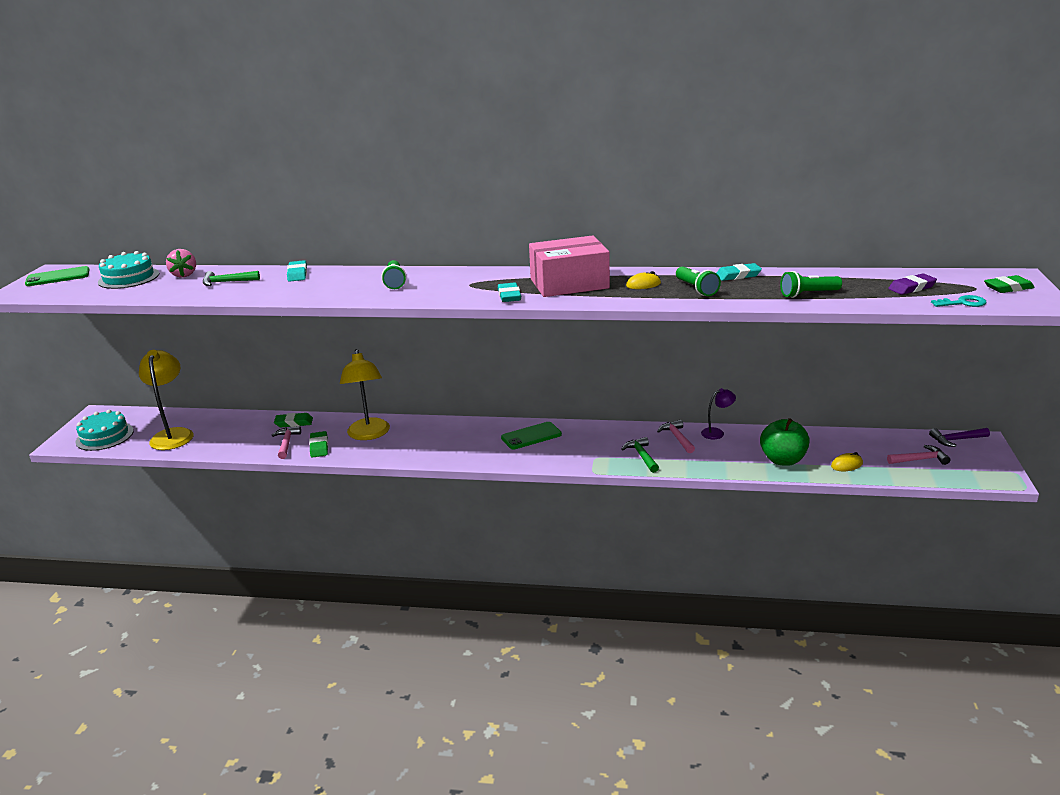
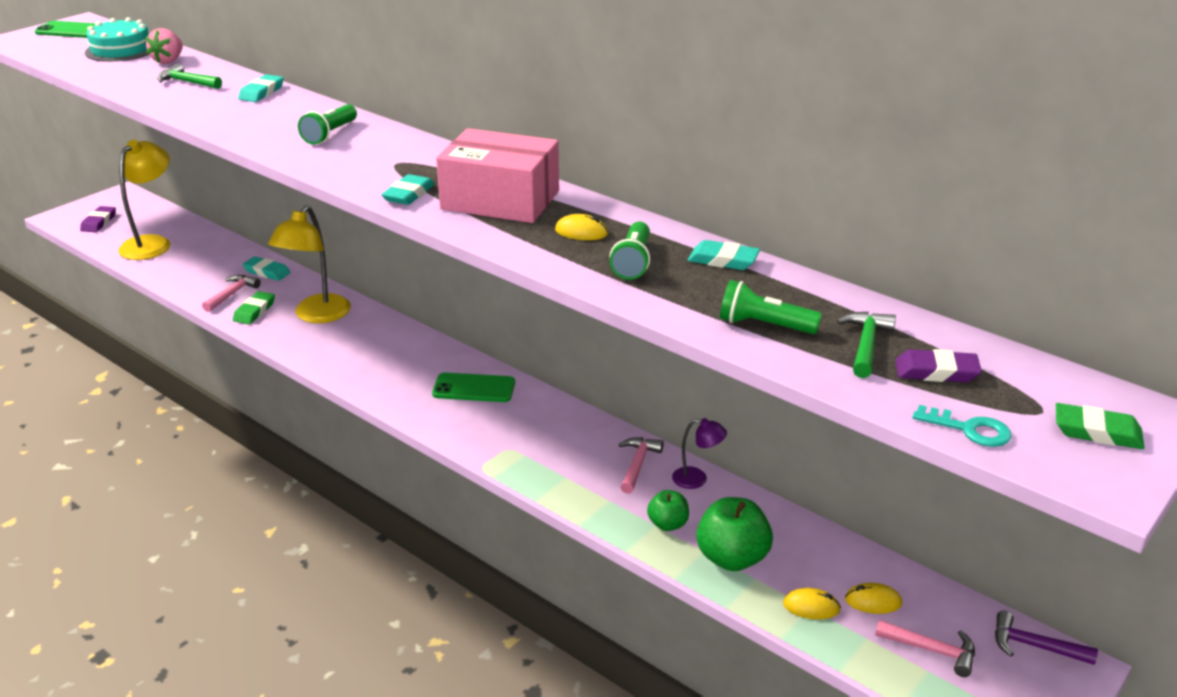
camera: 30 degrees right, 5 degrees up
turquoise cake [75,410,134,451] -> purple eraser [80,206,116,232]
green eraser [274,413,313,427] -> turquoise eraser [243,256,291,281]
green hammer [621,437,659,473] -> green hammer moved to [837,312,896,378]
none -> green apple [647,490,689,531]
none -> yellow mouse [845,583,902,614]

